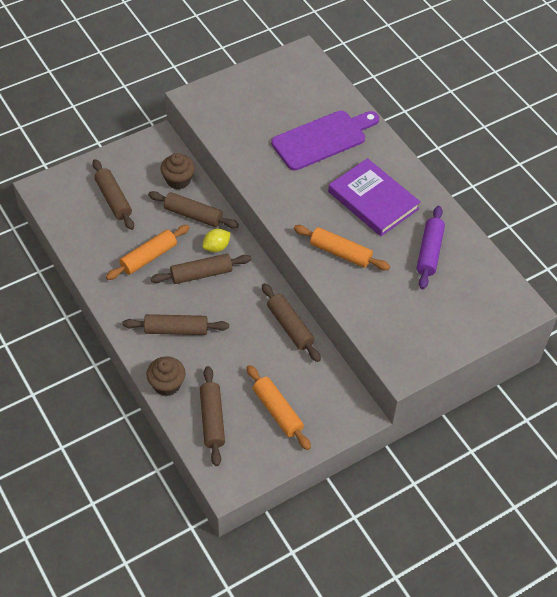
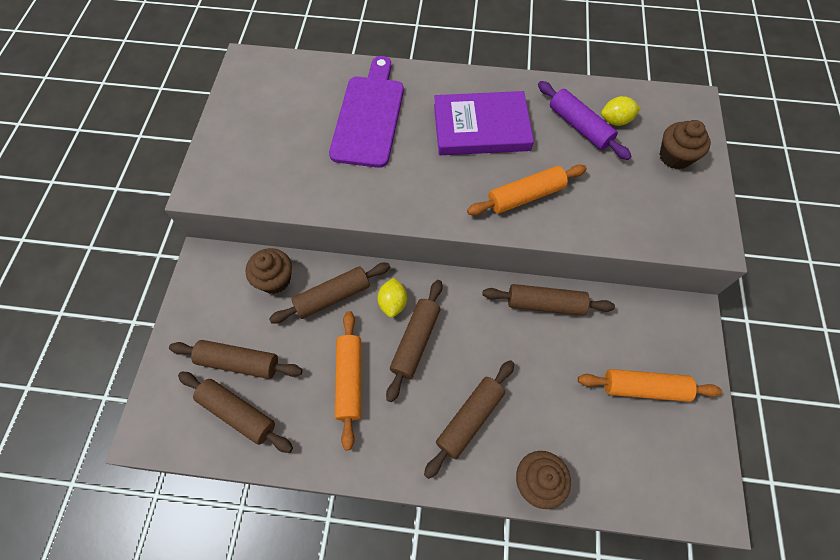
camera: 50 degrees left, 10 degrees up
brown rolling pin [200,366,225,466] -> brown rolling pin moved to [178,372,293,453]
none -> yellow lemon [601,96,641,126]
none -> brown cupcake [660,120,711,169]

